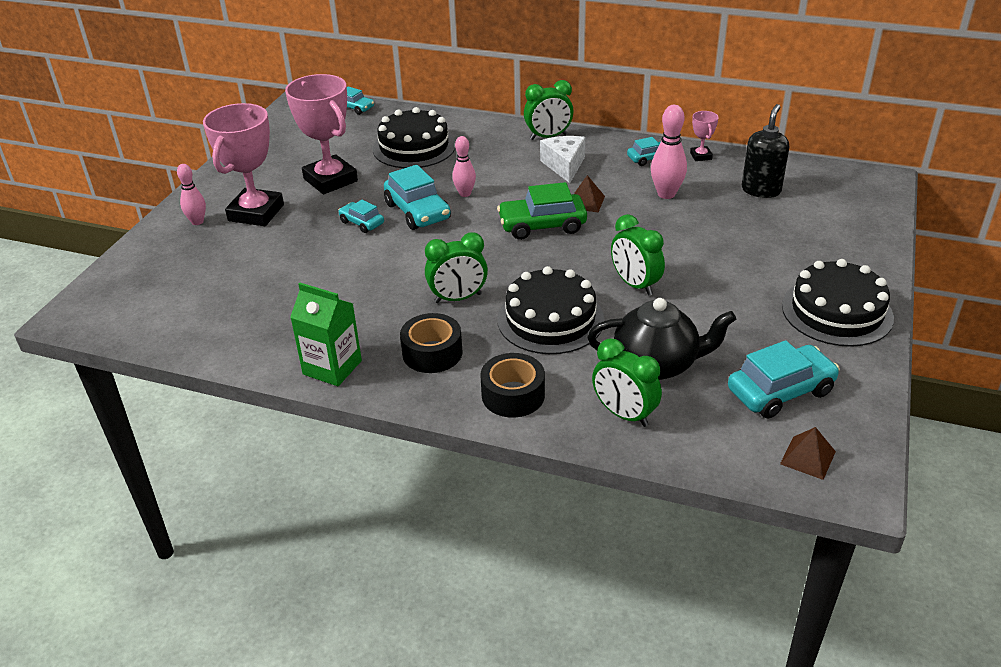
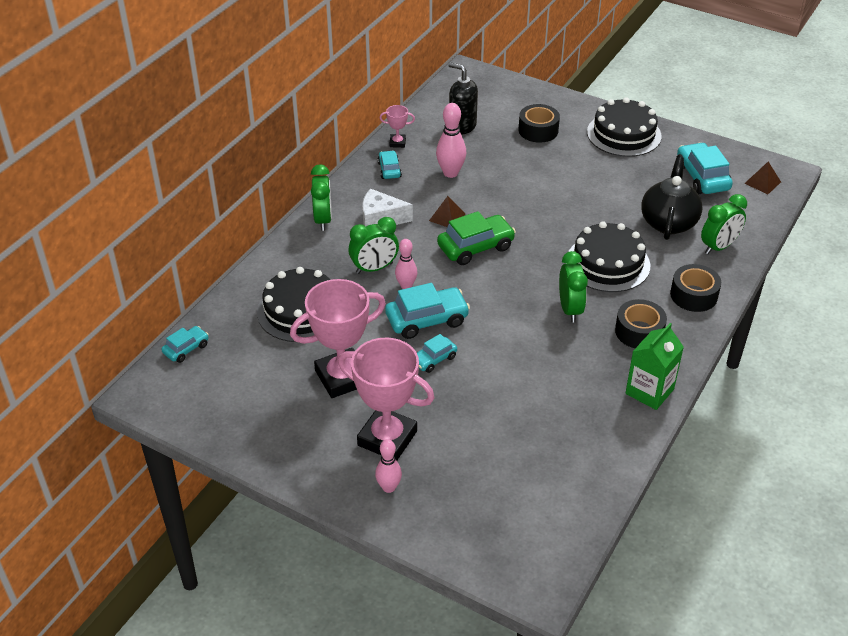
camera: 80 degrees left, 5 degrees up
green car [497,182,587,240] -> green car turned 120 degrees counterclockwise [437,211,516,265]
green clock [611,214,665,296] -> green clock moved to [349,217,399,274]
none -> black tape [518,104,560,143]

